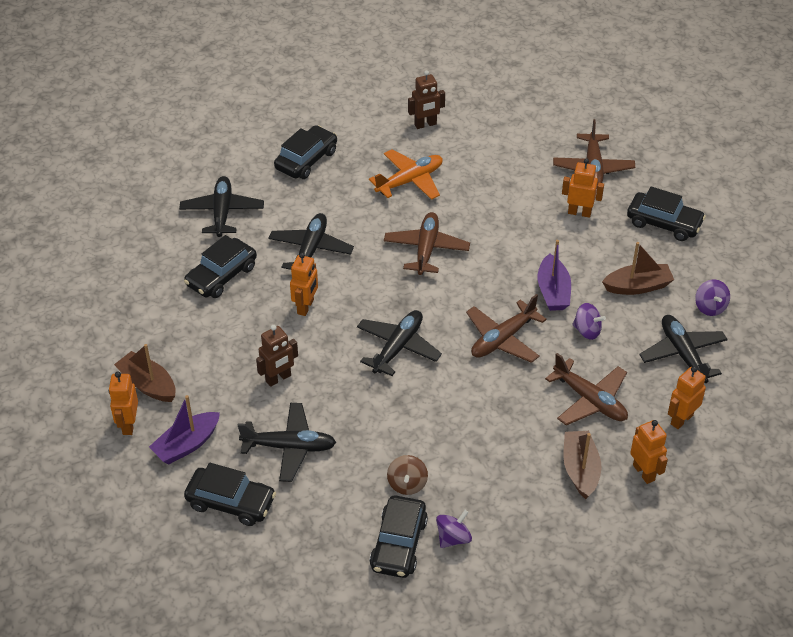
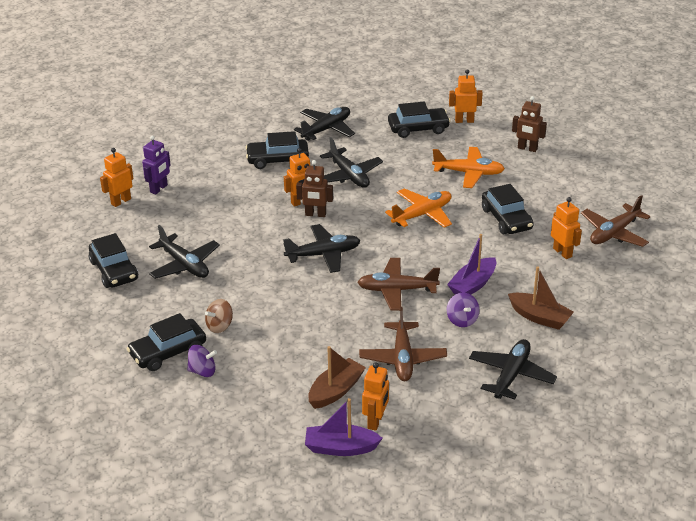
camera: 45 degrees right, 10 degrees down
brown boat [114,344,176,402] -> purple robot [142,135,171,195]
purple boat [149,395,220,464] -> purple boat moved to [305,398,383,456]
brown robot [256,325,298,387] -> brown robot moved to [296,160,333,217]
black plane [268,213,354,270] -> black plane turned 90 degrees clockwise [320,137,383,188]
brown plane [384,212,470,275] -> orange plane [385,188,452,228]
black car [627,187,706,241] -> black car moved to [482,184,534,234]
orange robot [668,366,706,429] -> orange robot moved to [449,69,483,123]
purple spinning top [695,279,730,316] -> none

